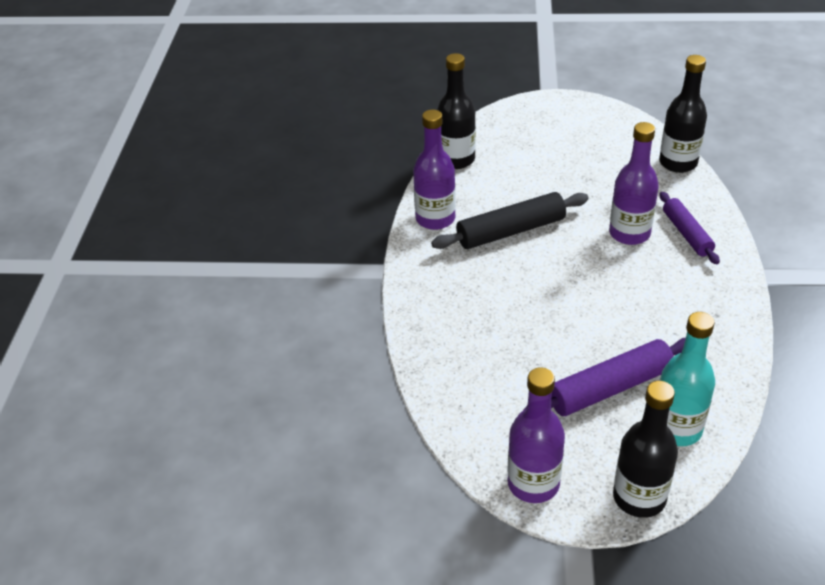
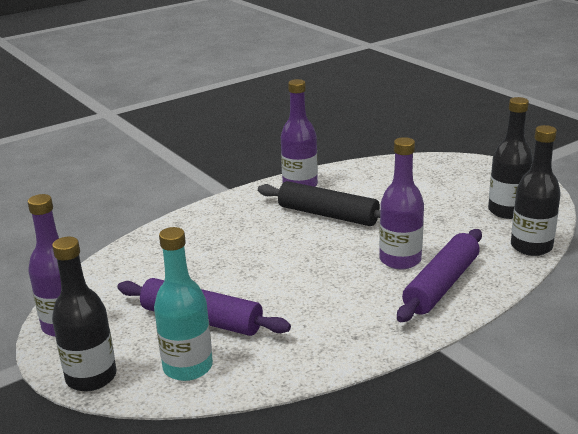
camera: 50 degrees right, 15 degrees down
black bottle [437,53,476,169] -> black bottle moved to [488,97,533,219]
purple rolling pin [660,192,720,264] -> purple rolling pin [397,229,482,322], size x1.52

